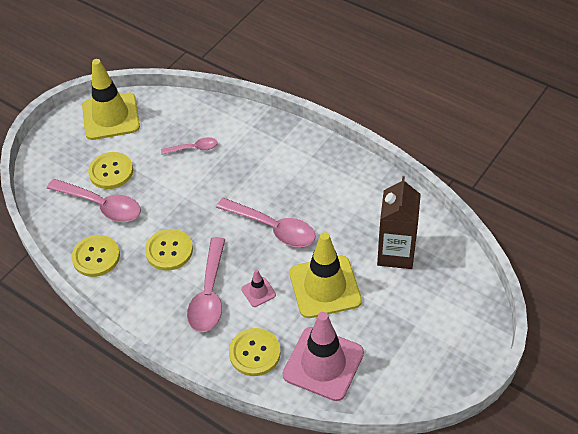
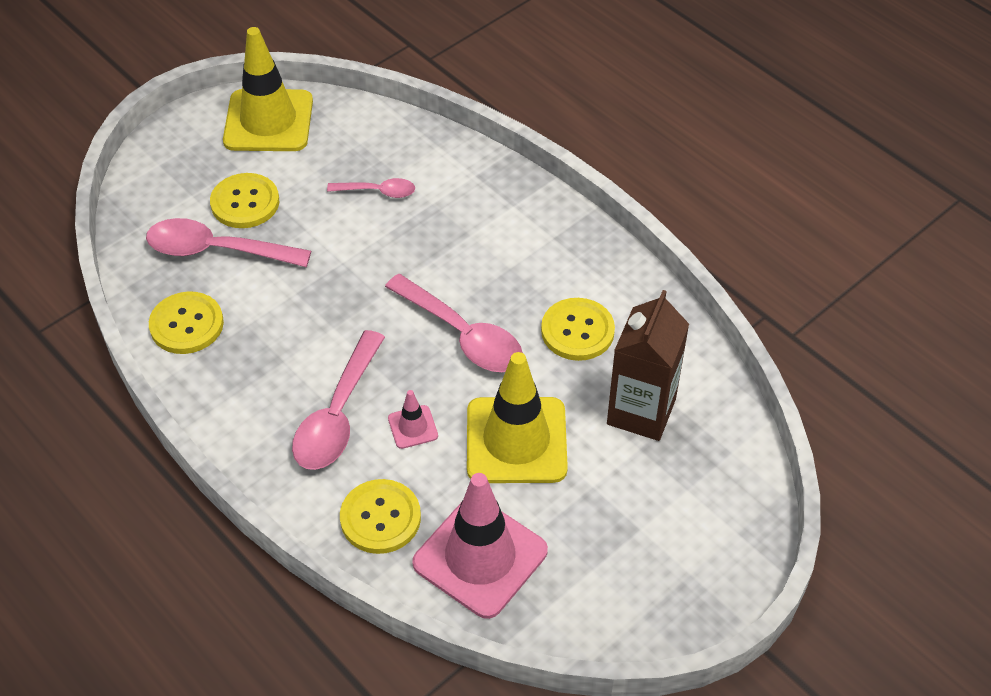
camera: 10 degrees right, 0 degrees up
pink spoon [47,179,141,222] -> pink spoon turned 150 degrees clockwise [146,218,311,267]
yellow button [145,229,193,271] -> yellow button moved to [541,298,615,361]

